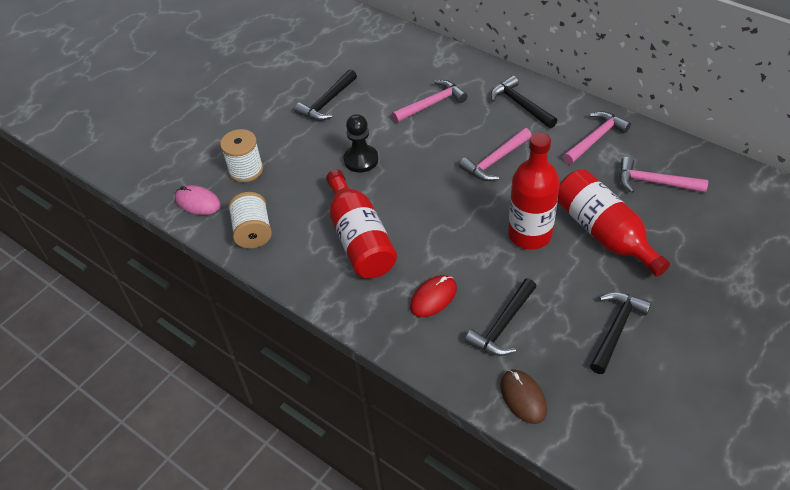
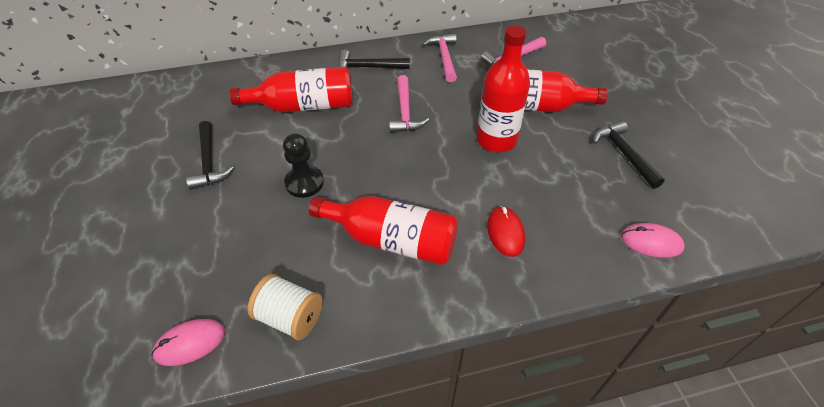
camera: 55 degrees left, 0 degrees up
white spool [220,129,263,183] -> none
pink hammer [392,80,467,123] -> red bottle [229,67,352,113]
black hammer [465,278,537,356] -> none
brown mouse [500,370,547,424] -> pink mouse [621,223,685,258]

